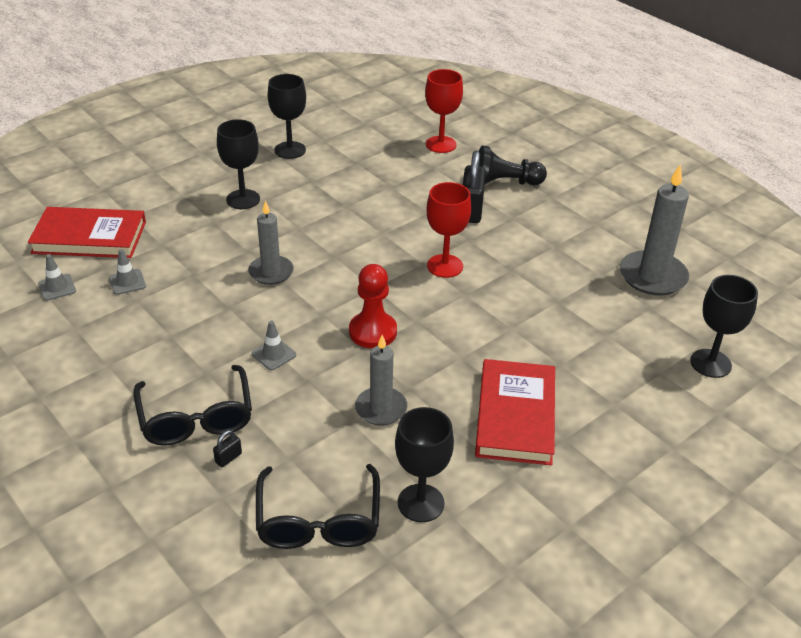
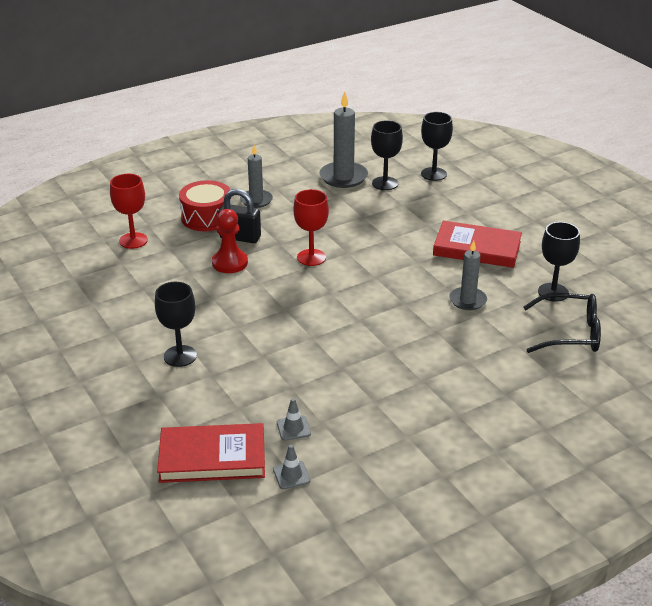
camera: 80 degrees left, 5 degrees down
red book [28,207,146,258] -> red book turned 75 degrees clockwise [157,423,265,483]
black glasses [133,365,252,446] -> none
black padlock [213,430,242,467] -> none
grey candle [248,201,294,285] -> grey candle moved to [240,145,273,208]
grey traffic cone [252,320,296,370] -> none
black goblet [268,74,306,159] -> black goblet moved to [371,120,403,190]
red pawn [349,264,397,348] -> red pawn moved to [212,209,248,273]
black pawn [479,145,547,185] -> red drum [179,180,232,231]

